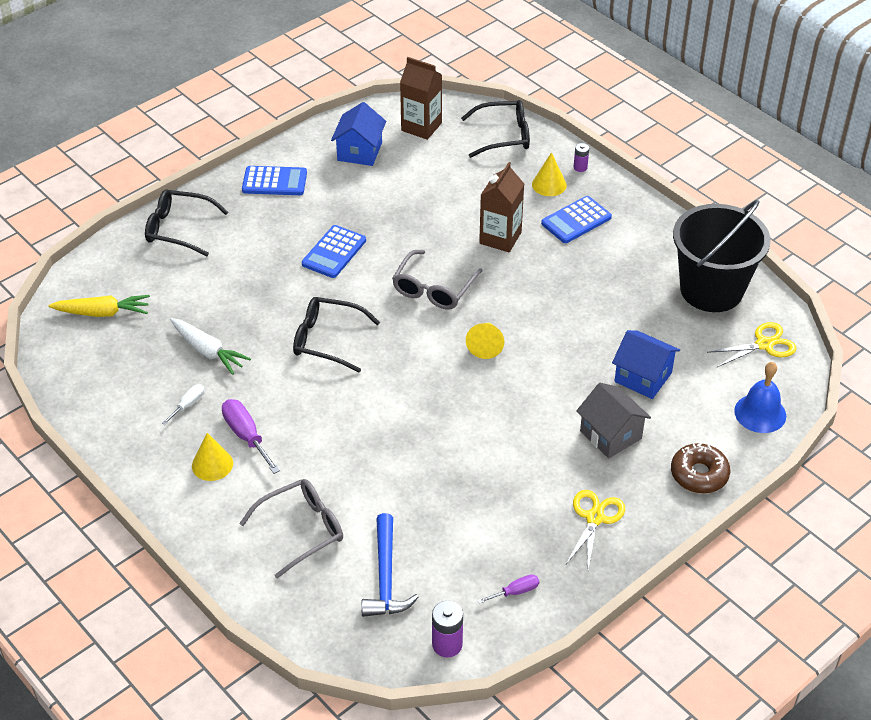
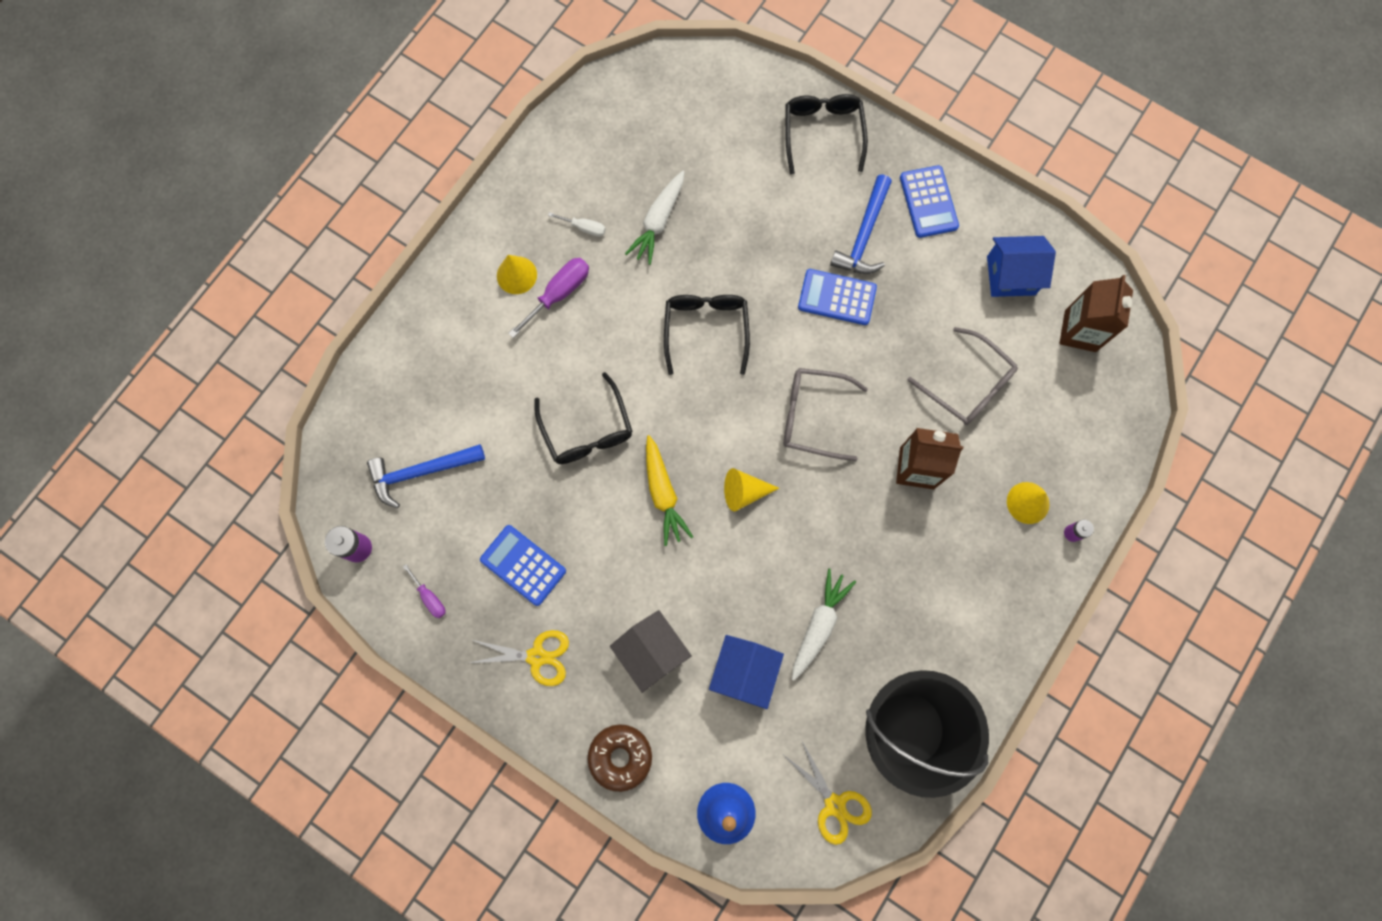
camera: 75 degrees right, 30 degrees up
yellow carrot [49,295,150,317] -> yellow carrot moved to [646,435,693,546]
grey glasses [239,479,343,578] -> grey glasses moved to [907,327,1018,425]
black glasses [461,100,530,158] -> black glasses moved to [534,372,633,464]
blue calculator [541,196,612,243] -> blue calculator moved to [480,525,566,606]
grey house [576,383,651,459] -> grey house turned 75 degrees counterclockwise [610,610,692,693]
none -> white carrot [792,569,856,681]
none -> blue hammer [830,175,892,274]

